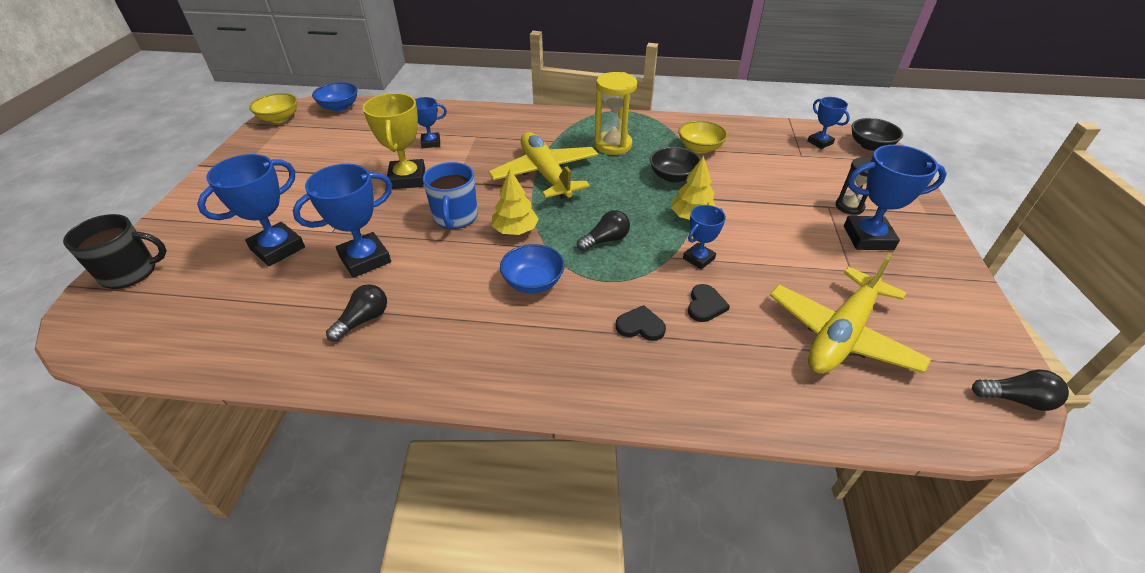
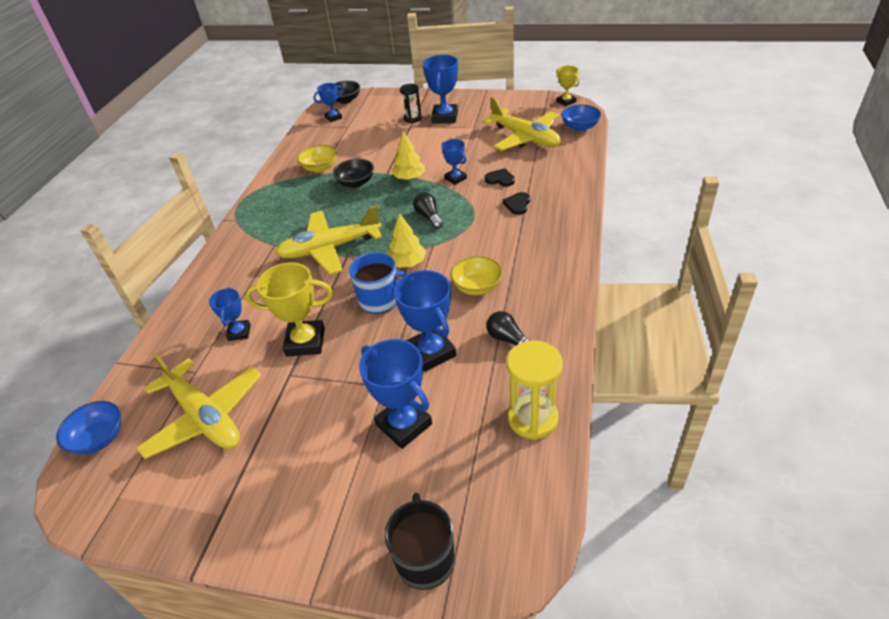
camera: 80 degrees left, 0 degrees up
yellow bowl [249,93,297,123] -> yellow bowl moved to [451,256,503,295]
blue bowl [500,244,565,293] -> blue bowl moved to [561,105,601,131]
yellow hourglass [594,72,637,155] -> yellow hourglass moved to [507,340,563,440]
black light bulb [972,370,1069,411] -> yellow trophy [556,66,580,106]
none -> yellow plane [136,353,262,459]

